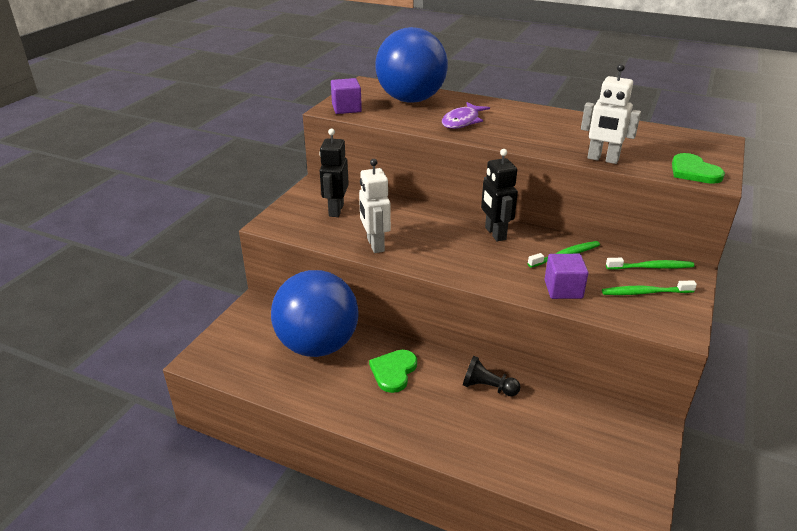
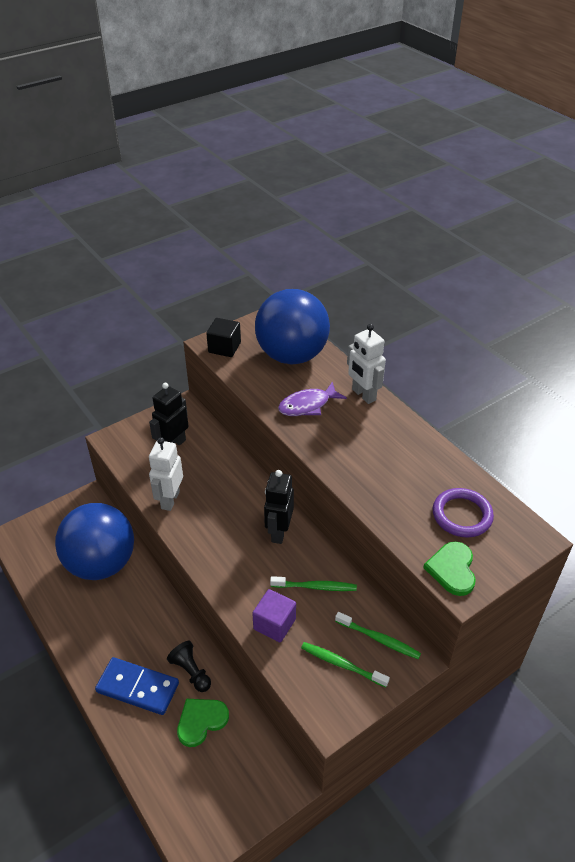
camera: 30 degrees right, 10 degrees up
purple cube [331,78,362,114] -> black cube [206,318,241,357]
green heart [369,350,417,393] -> green heart moved to [177,699,229,747]
white robot [581,64,641,164] -> white robot moved to [347,324,386,404]
none -> blue domino [95,657,179,715]
none -> purple ring [433,488,494,538]

